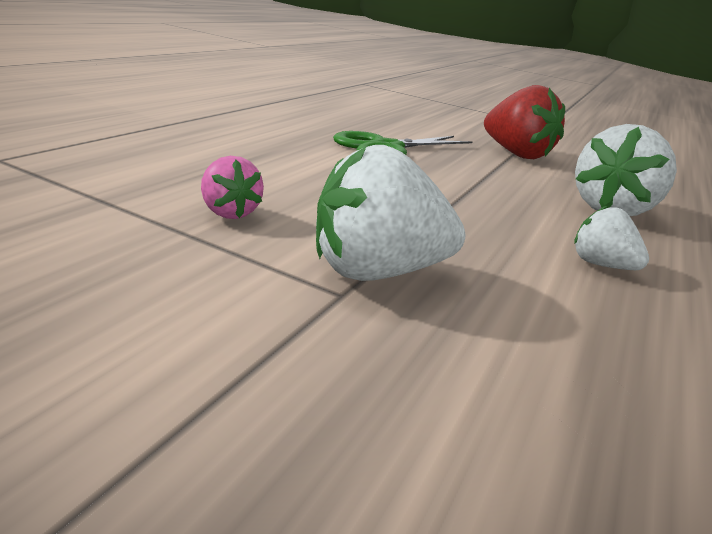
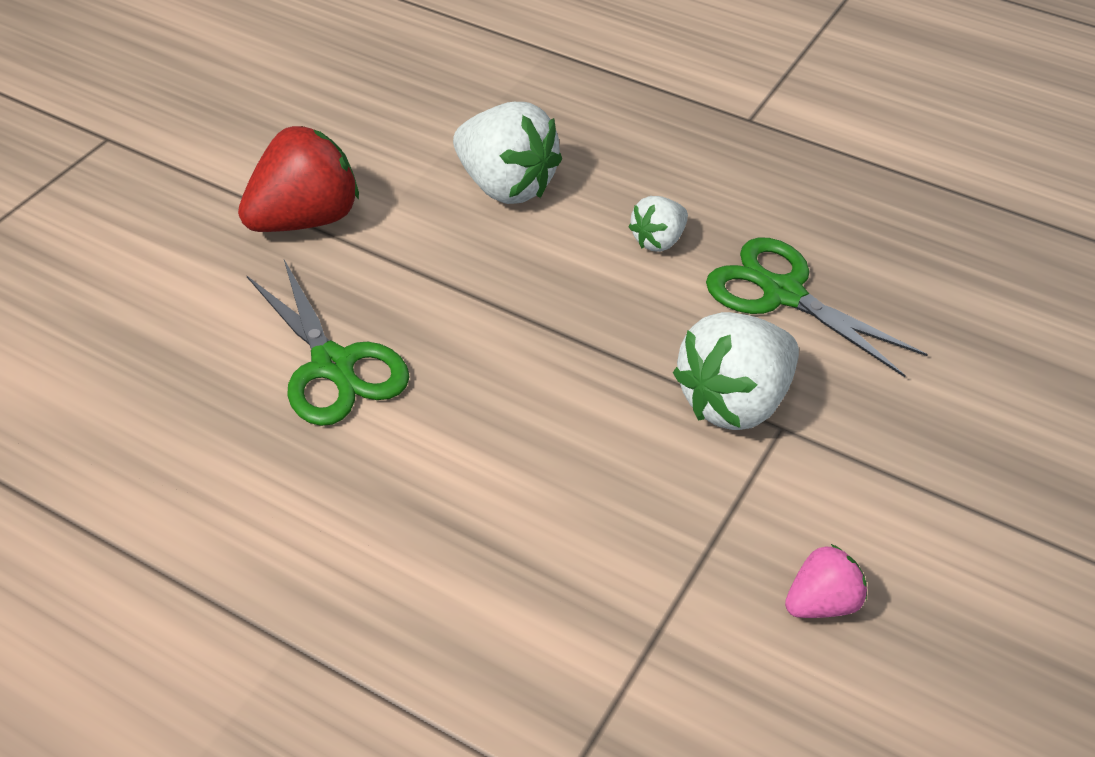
camera: 85 degrees left, 20 degrees up
pink strawberry [201,156,264,219] -> pink strawberry moved to [785,544,867,618]
white strawberry [316,145,465,281] -> white strawberry turned 60 degrees clockwise [673,312,799,430]
none -> green scissors [706,238,928,377]

